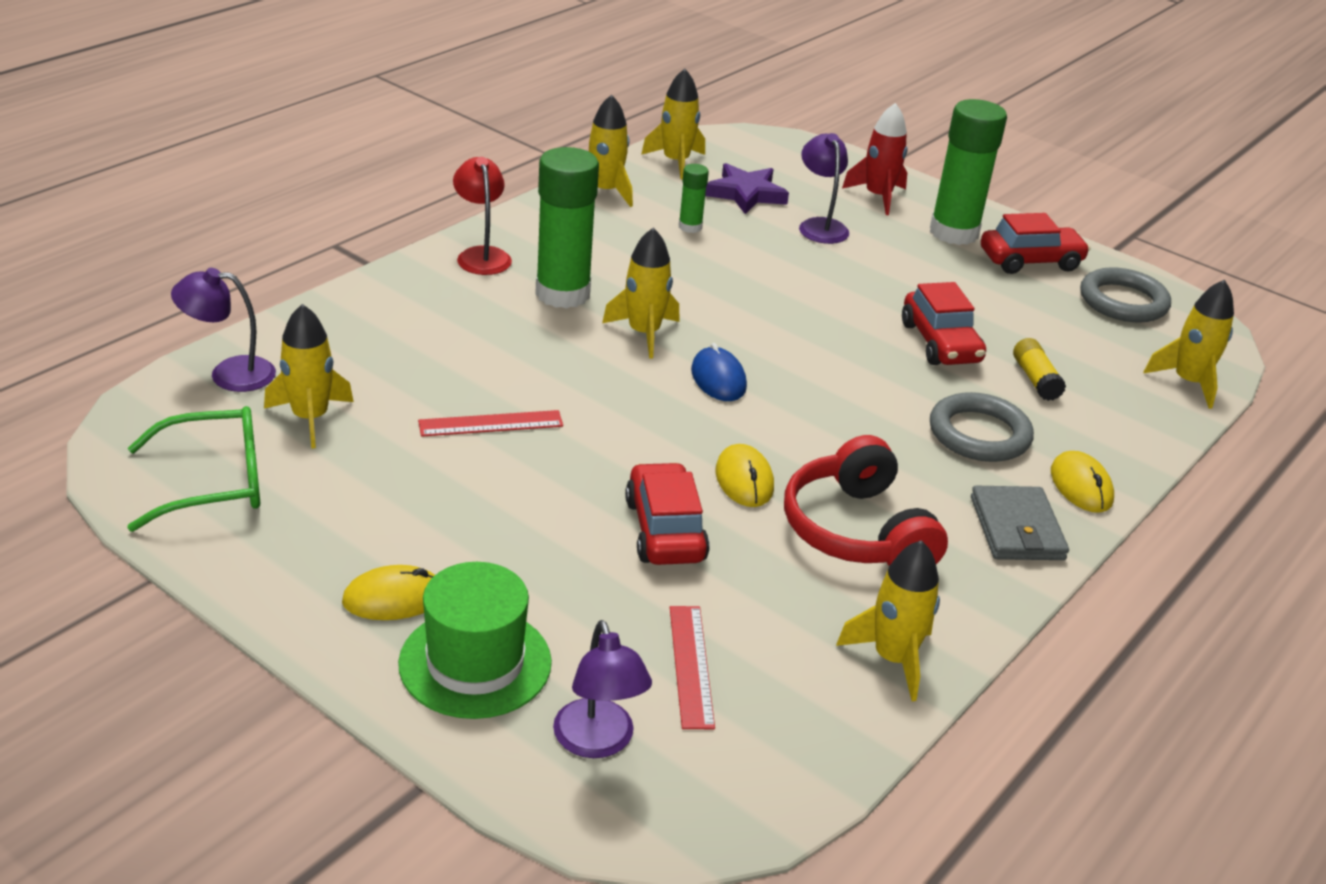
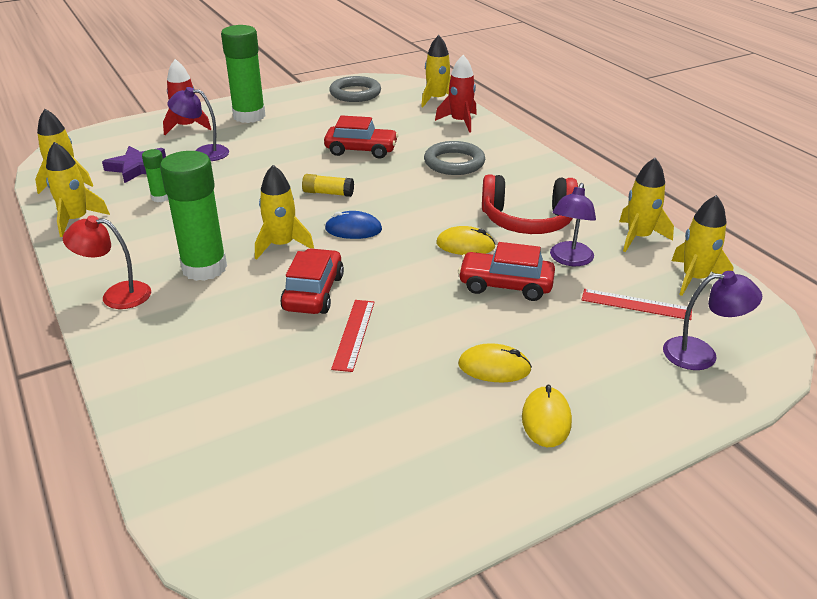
camera: 65 degrees left, 0 degrees up
green glasses [127,406,260,532] -> none
purple lamp [171,268,276,392] -> purple lamp moved to [550,183,596,266]
yellow rocket [264,304,354,449] -> yellow rocket moved to [672,195,734,296]
green hat [398,562,552,719] -> none
grey wallet [971,486,1069,560] -> none
red car [981,213,1090,274] -> red car moved to [280,248,344,314]
yellow glue stick [1013,338,1066,401] -> yellow glue stick moved to [302,174,354,197]
yellow mouse [1051,451,1114,513] -> yellow mouse moved to [458,343,532,382]
none -> red rocket [435,55,477,133]

